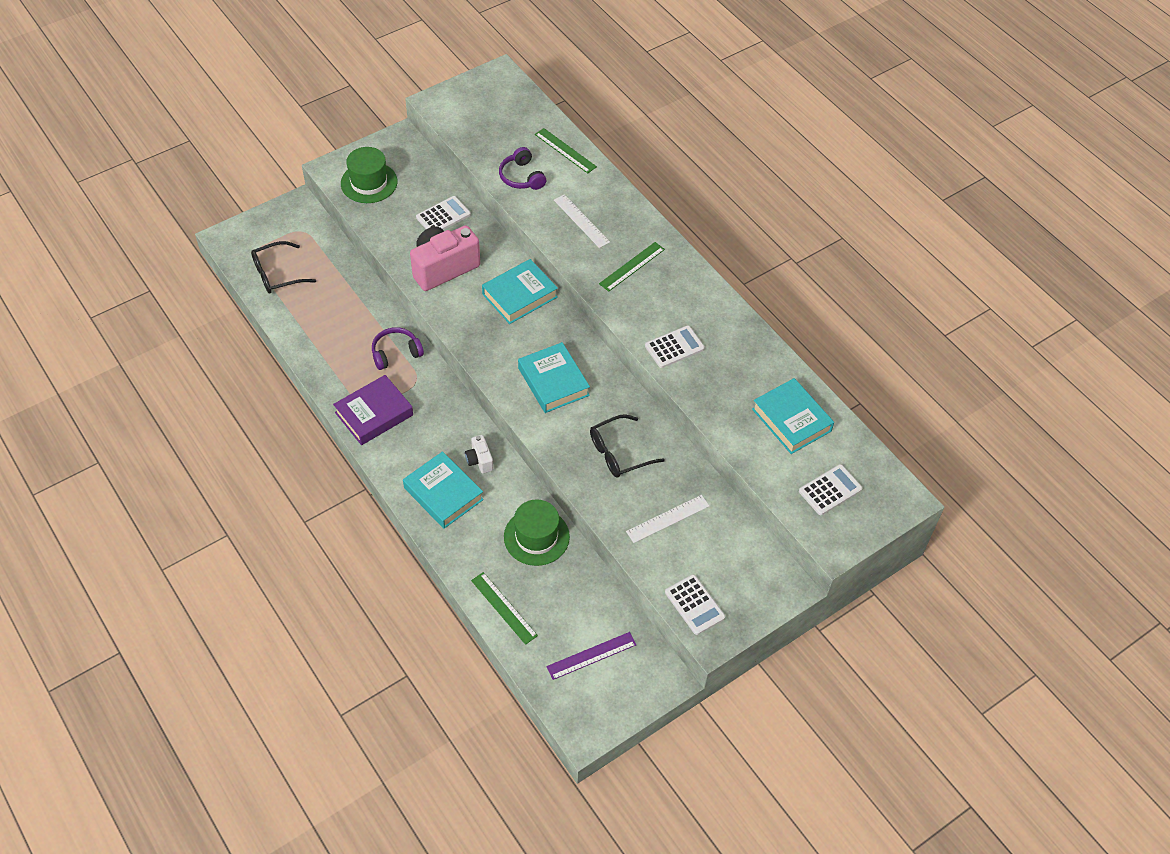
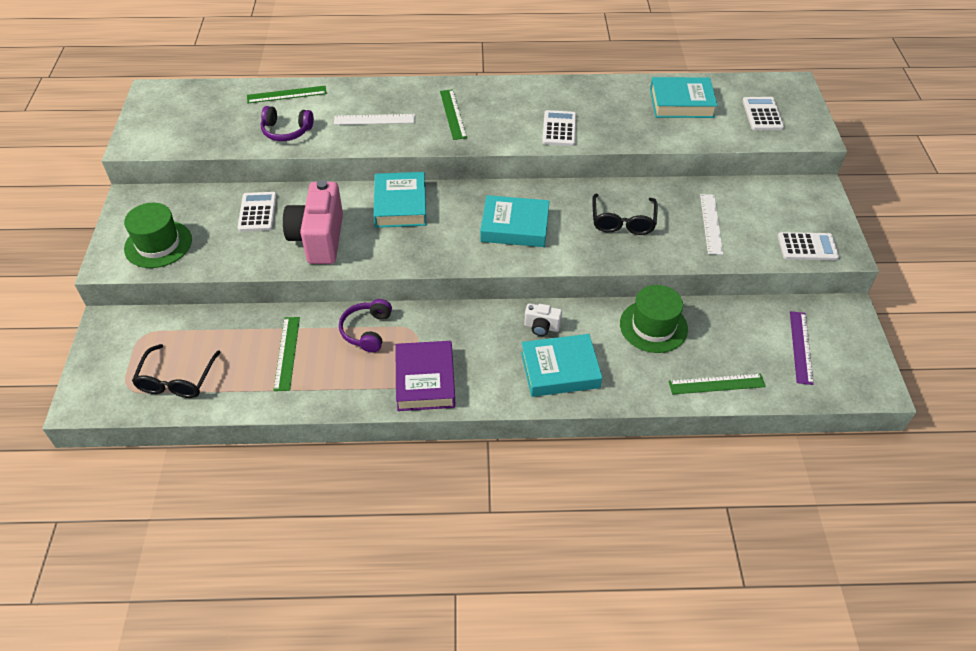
camera: 55 degrees left, 5 degrees down
none -> green ruler [273,317,300,391]

